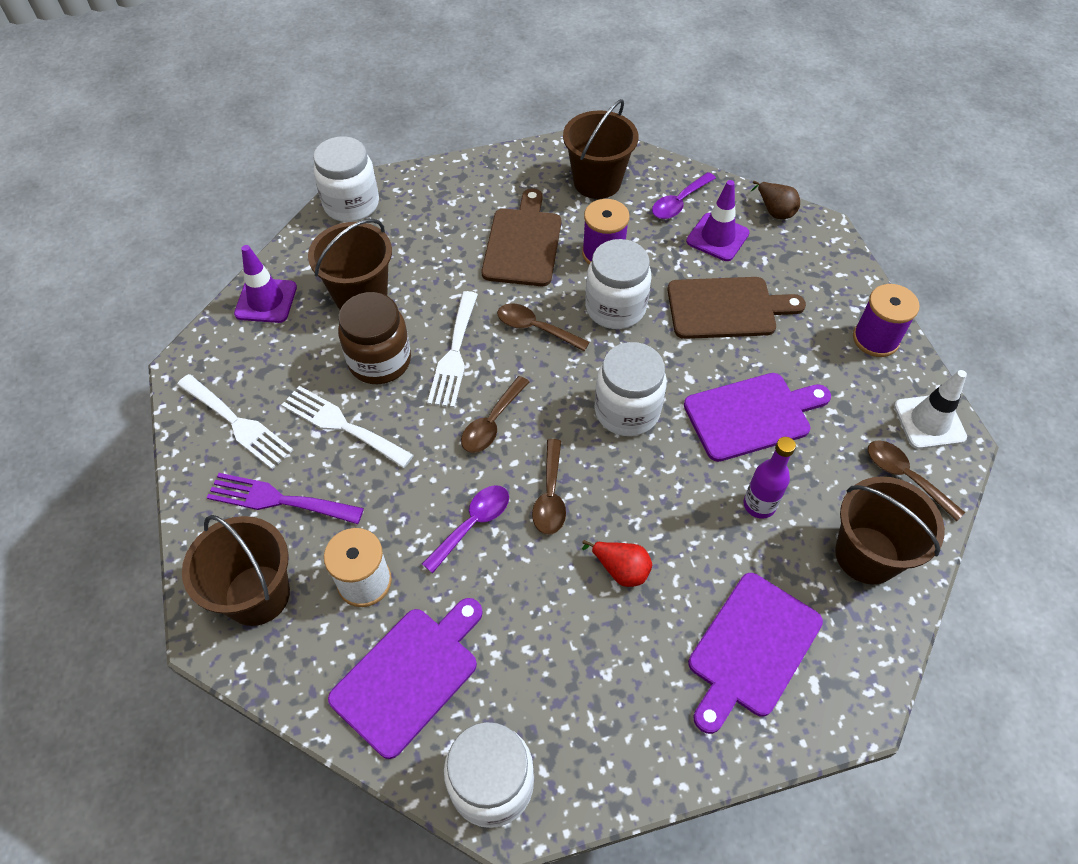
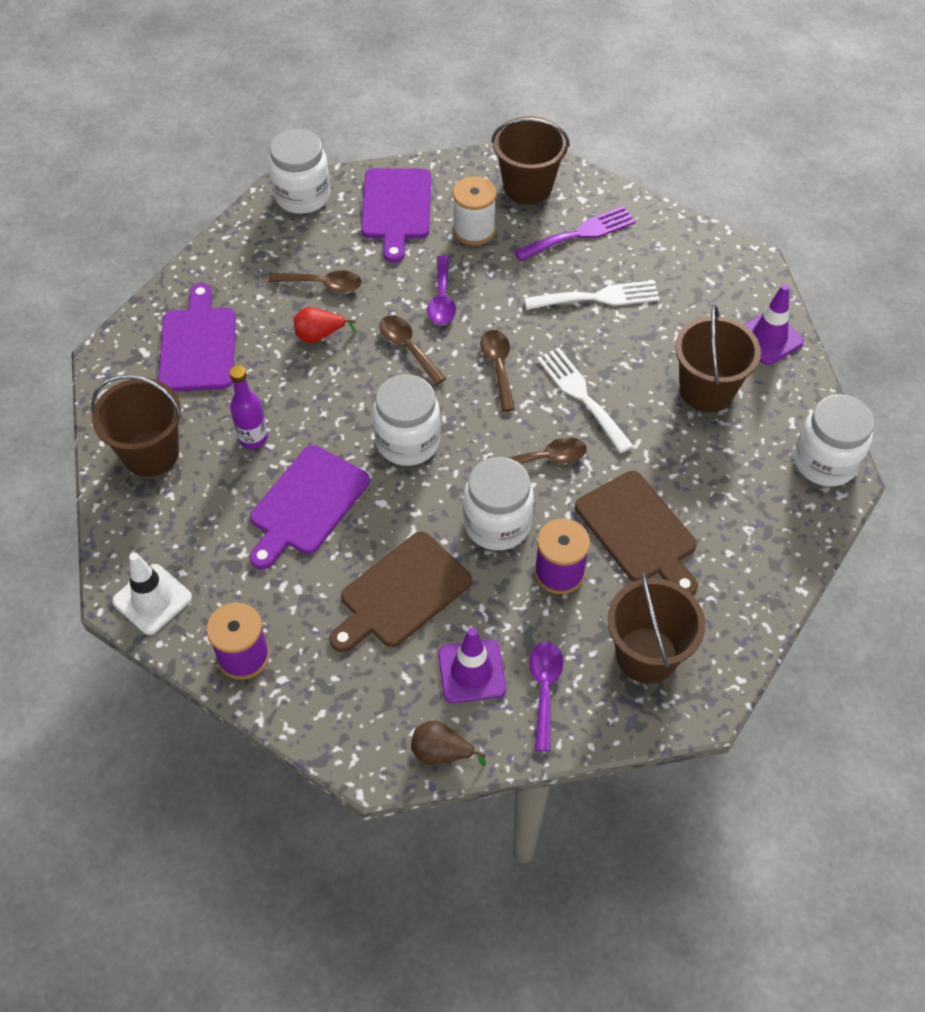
camera: 140 degrees right, 0 degrees up
white fork [177,374,293,469] -> none
brown jar [338,292,411,384] -> none
brown spoon [868,440,965,521] -> brown spoon moved to [268,270,362,292]

